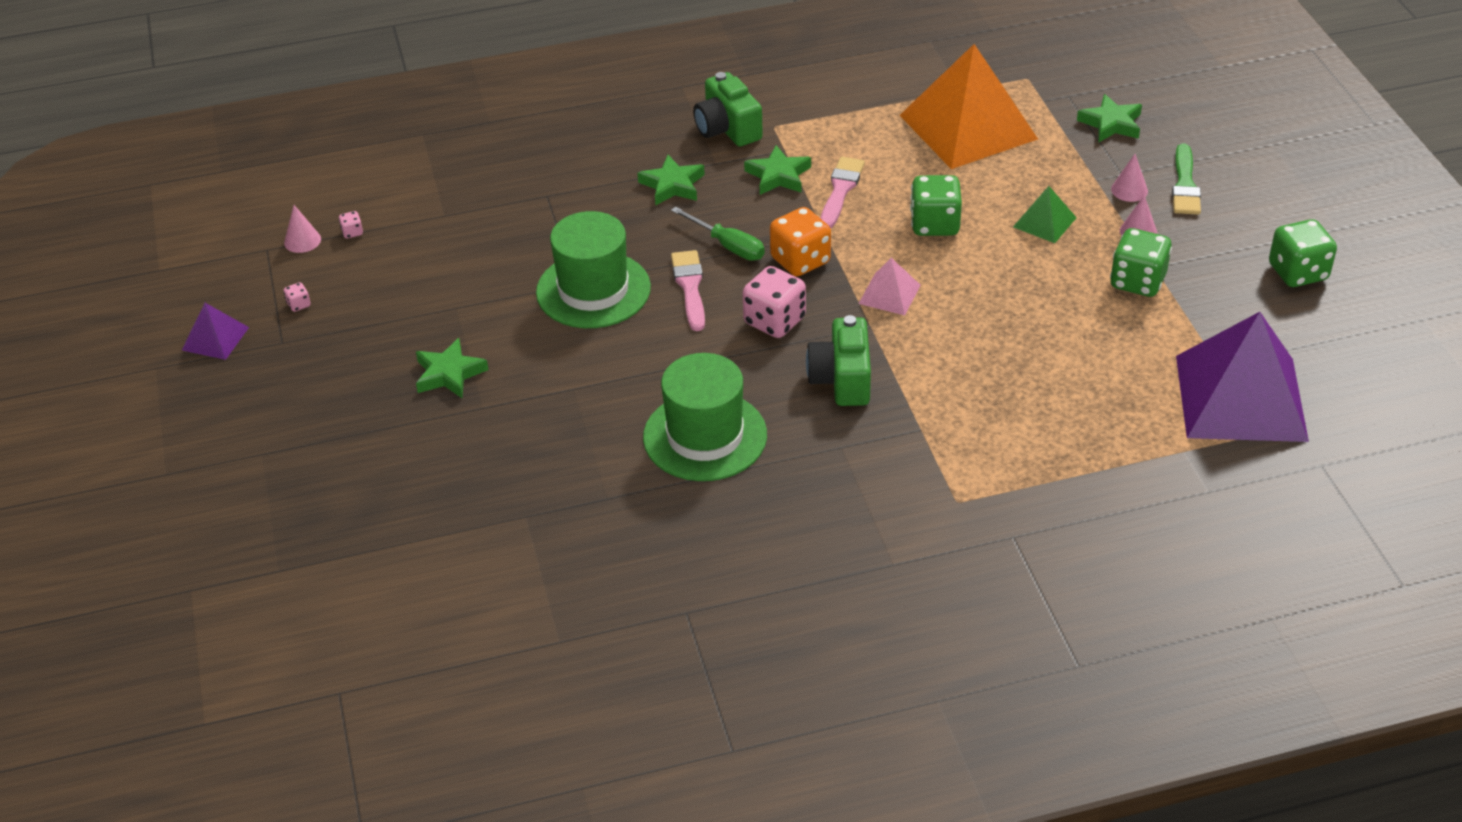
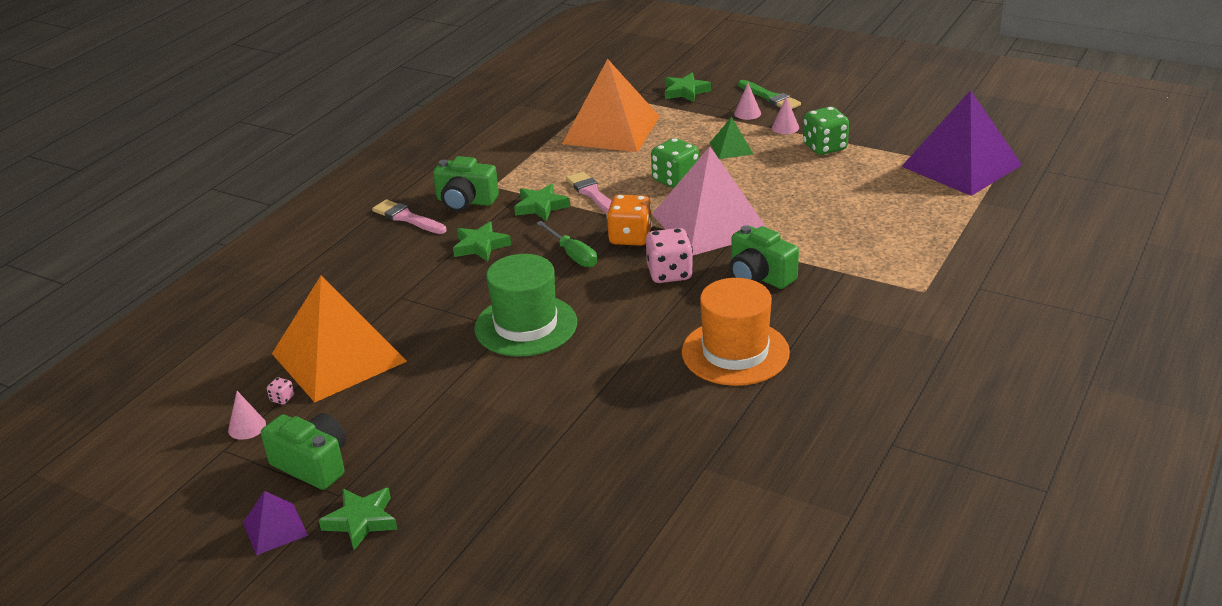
camera: 45 degrees left, 10 degrees down
pink dice [284,282,311,312] -> green camera [261,413,346,490]
green star [416,338,489,398] -> green star moved to [319,488,398,550]
green hat [643,353,767,481] -> orange hat [682,278,790,386]
green screwdriver [671,207,765,261] -> green screwdriver turned 60 degrees clockwise [537,221,597,268]
pink brush [671,250,705,331] -> pink brush moved to [372,199,447,234]
pink pyramid [858,258,921,315] -> pink pyramid [652,147,766,256], size x2.26
green dice [1269,219,1337,287] -> none
none -> orange pyramid [272,275,407,403]

